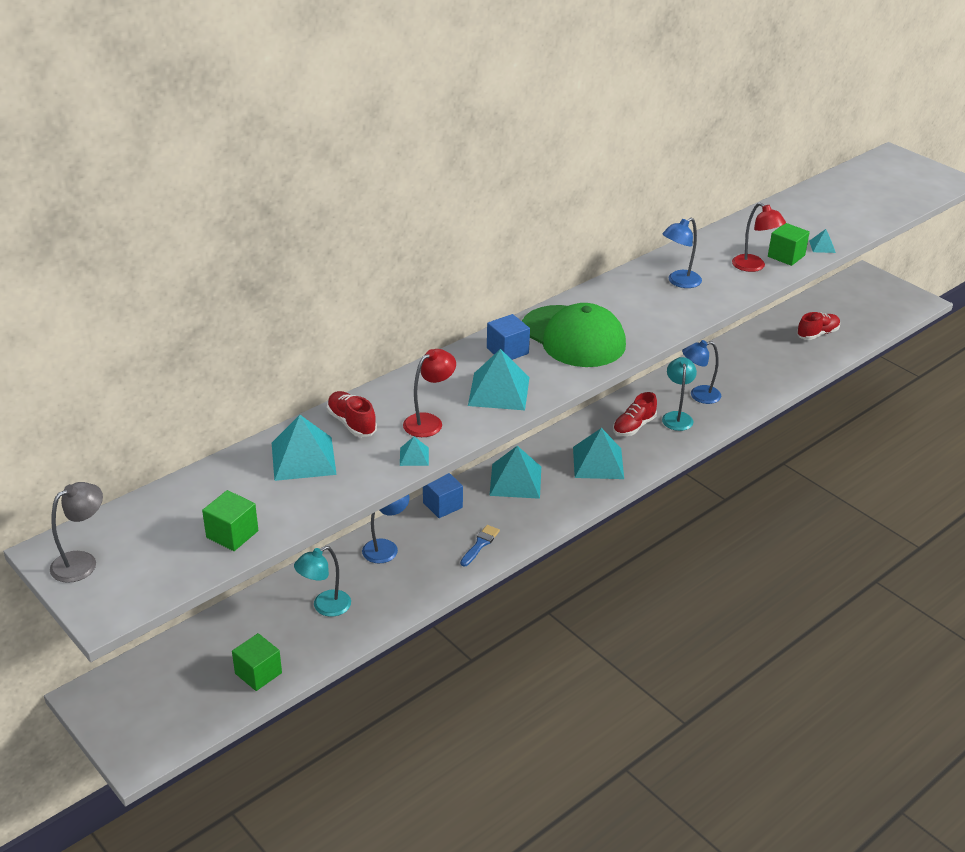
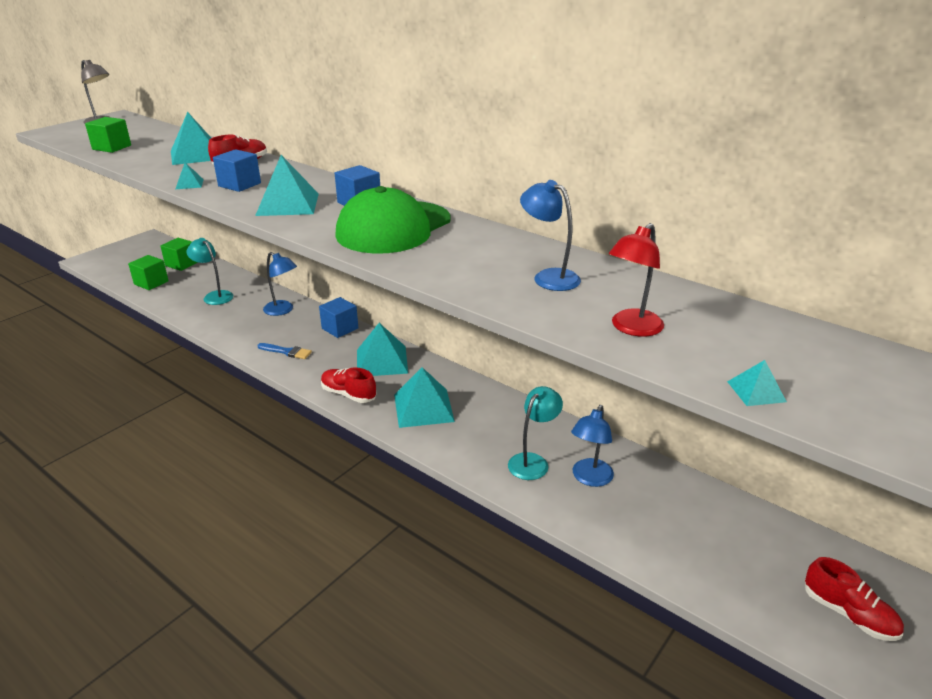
camera: 80 degrees right, 5 degrees down
red lamp [403,349,456,437] -> blue cube [213,149,261,192]
red shoe [613,392,657,436] -> red shoe moved to [321,368,377,403]
turquoise lamp [662,357,697,431] -> turquoise lamp turned 45 degrees counterclockwise [508,386,563,480]
blue lamp [682,340,721,404] -> blue lamp turned 135 degrees counterclockwise [571,405,614,487]
green cube [768,223,810,266] -> green cube moved to [160,238,198,271]

